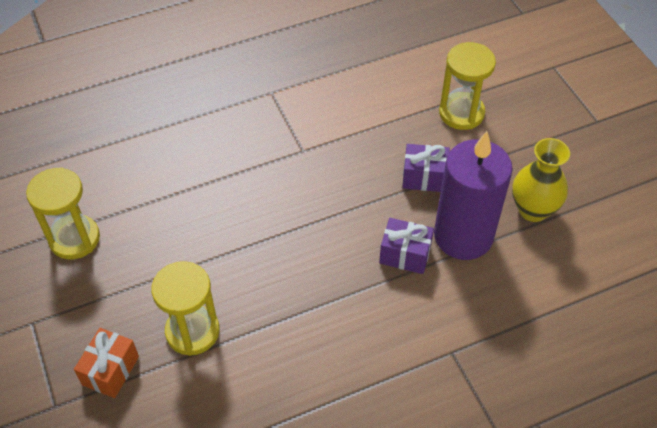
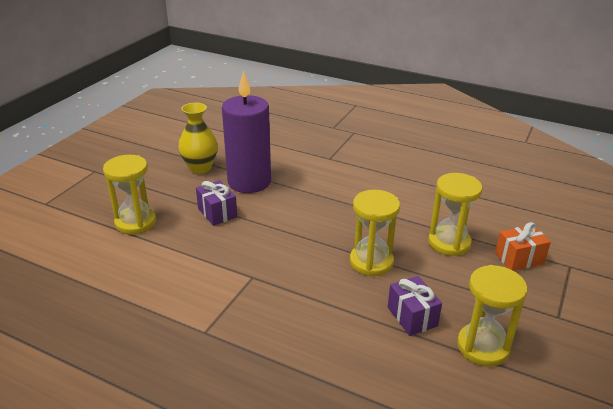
camera: 130 degrees left, 20 degrees down
purple gift [379,218,434,274] -> purple gift moved to [388,276,442,336]
none -> yellow hourglass [350,190,400,276]

